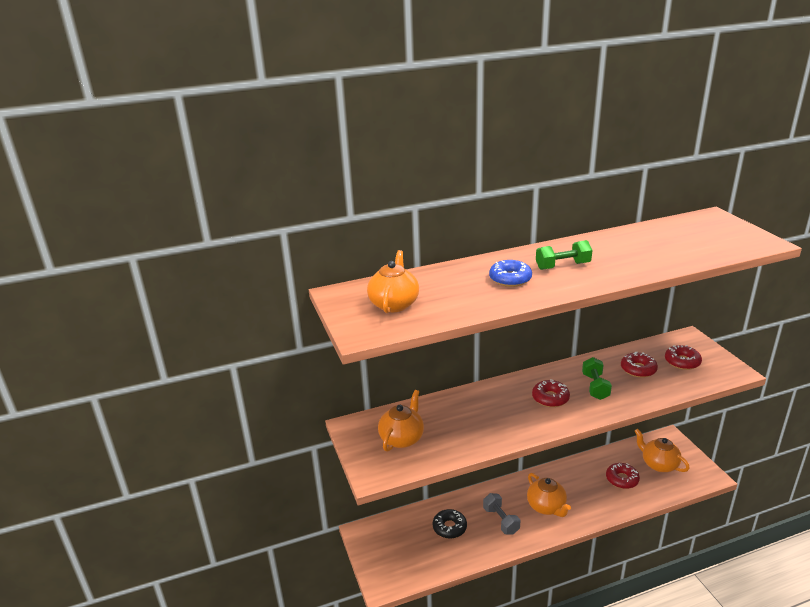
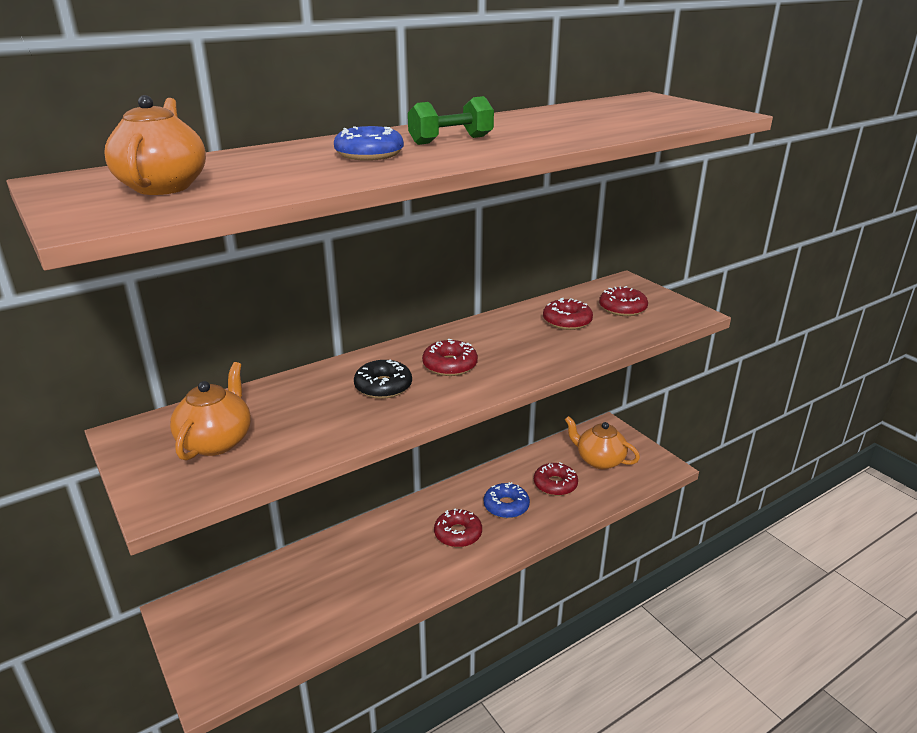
camera: 15 degrees left, 0 degrees up
black donut [433,509,467,539] -> black donut moved to [354,359,412,399]
grey dumbbell [483,493,520,535] -> none
orange teapot [527,473,571,517] -> red donut [434,508,482,547]
green dumbbell [582,357,612,400] -> none
none -> blue donut [484,482,530,518]

